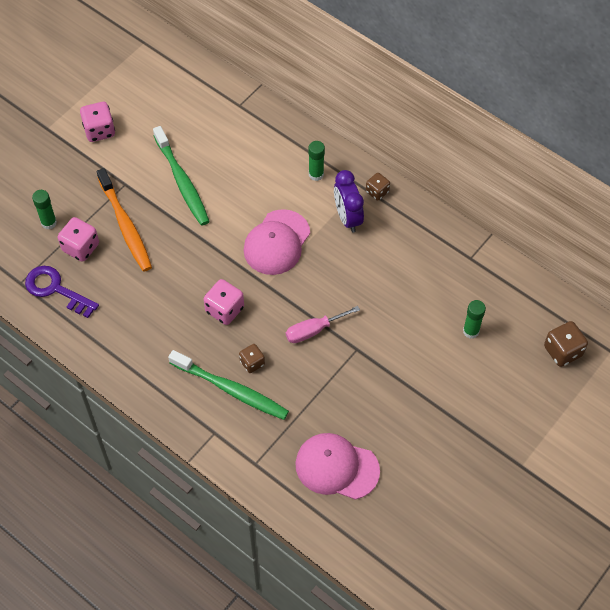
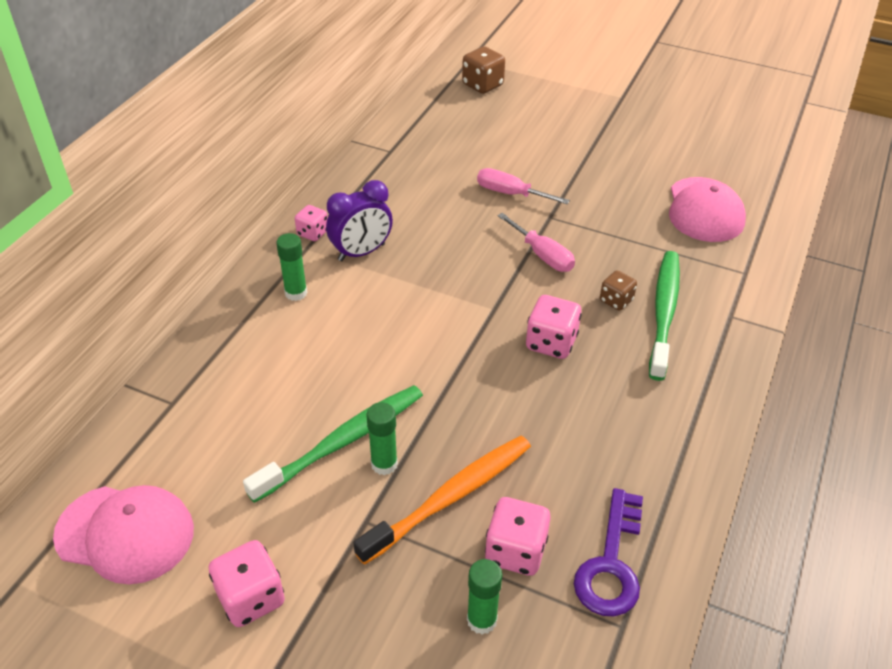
camera: 105 degrees left, 15 degrees down
pink cap [243,209,310,275] -> pink cap moved to [53,485,194,584]
brown dice [366,173,390,201] -> pink dice [295,205,328,241]
green glue stick [463,300,486,339] -> green glue stick moved to [367,402,398,475]
none -> pink screwdriver [477,168,570,204]

